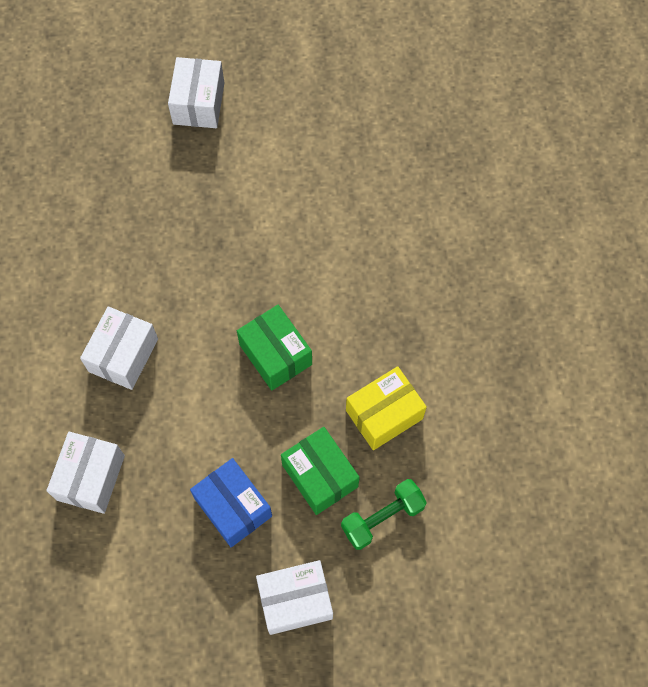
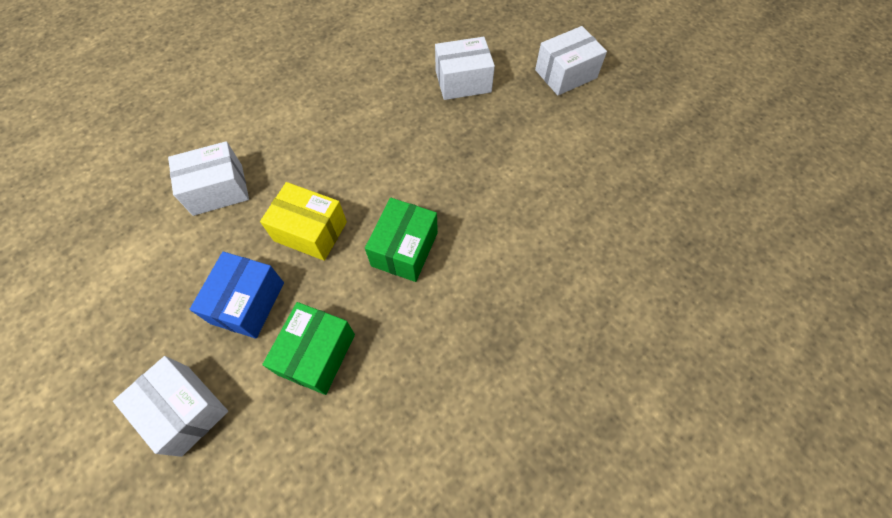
camera: 55 degrees right, 5 degrees down
white box [80,306,158,390] -> white box moved to [435,37,495,100]
green dumbbell [341,479,427,550] -> none
yellow box [346,366,427,450] -> yellow box moved to [260,182,347,261]

